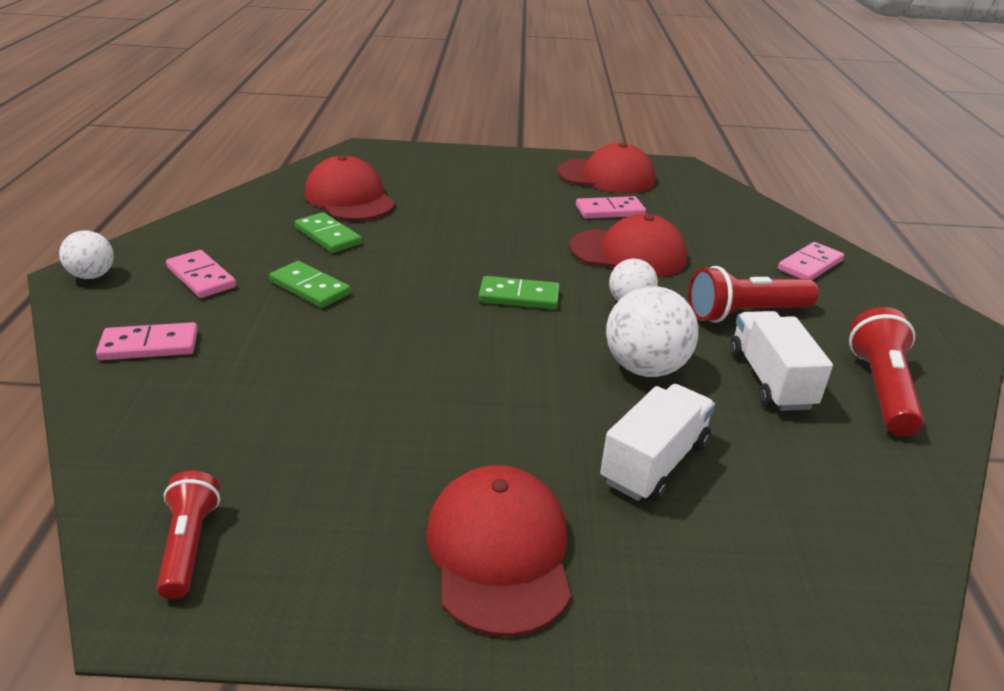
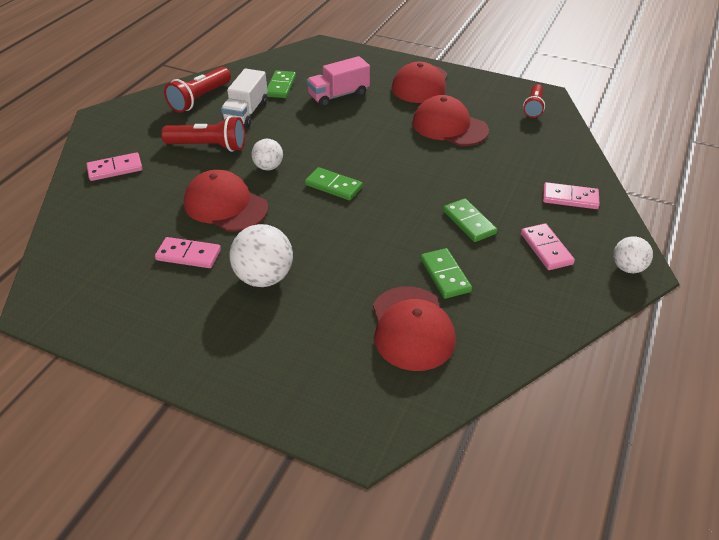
camera: 155 degrees left, 10 degrees up
red cap [557,143,655,194] -> red cap moved to [412,95,489,146]
white truck [600,384,715,502] -> pink truck [307,56,370,107]
white ball [606,286,698,377] -> white ball moved to [230,224,293,287]
none -> green domino [266,70,296,98]

